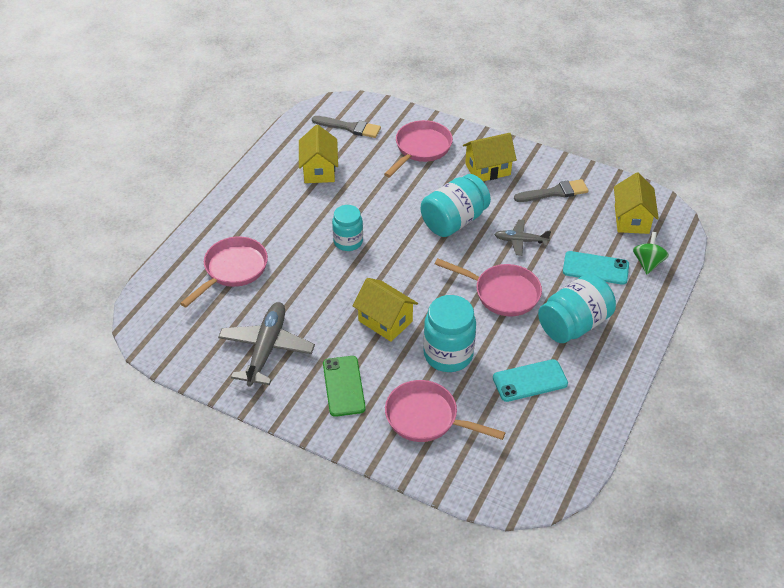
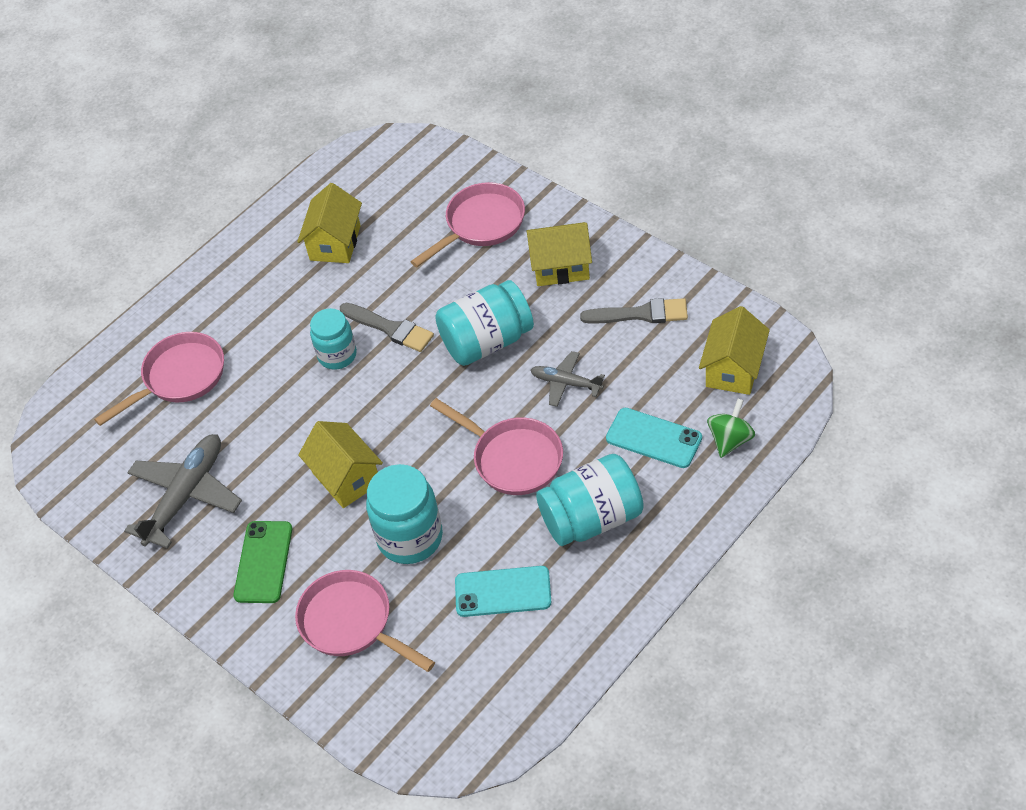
camera: 20 degrees right, 5 degrees up
grey brush [312,116,381,138] -> grey brush moved to [340,303,434,352]

